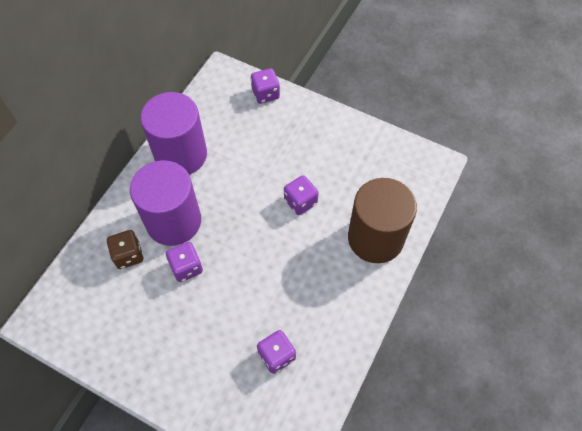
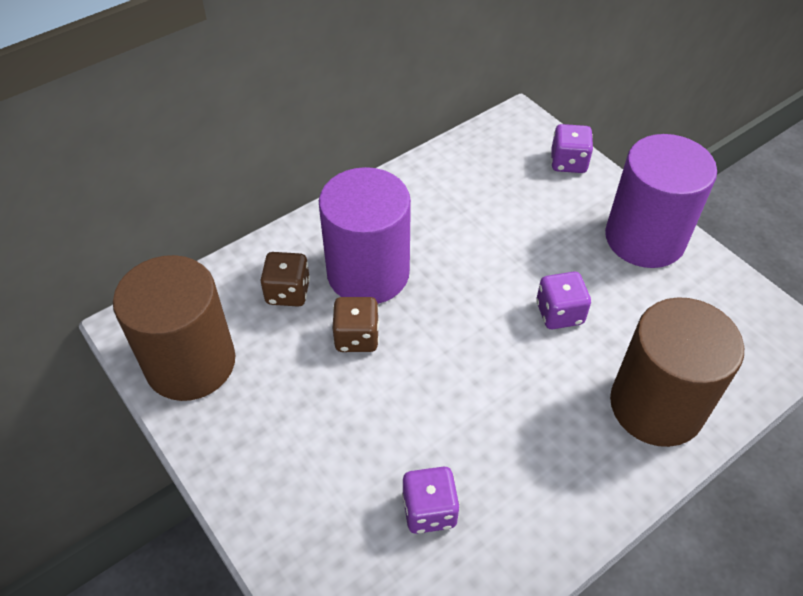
camera: 25 degrees right, 10 degrees down
purple cylinder [141,92,207,175] -> purple cylinder moved to [605,134,717,268]
purple dice [166,242,203,282] -> brown dice [333,297,379,352]
none -> brown cylinder [113,255,235,401]

